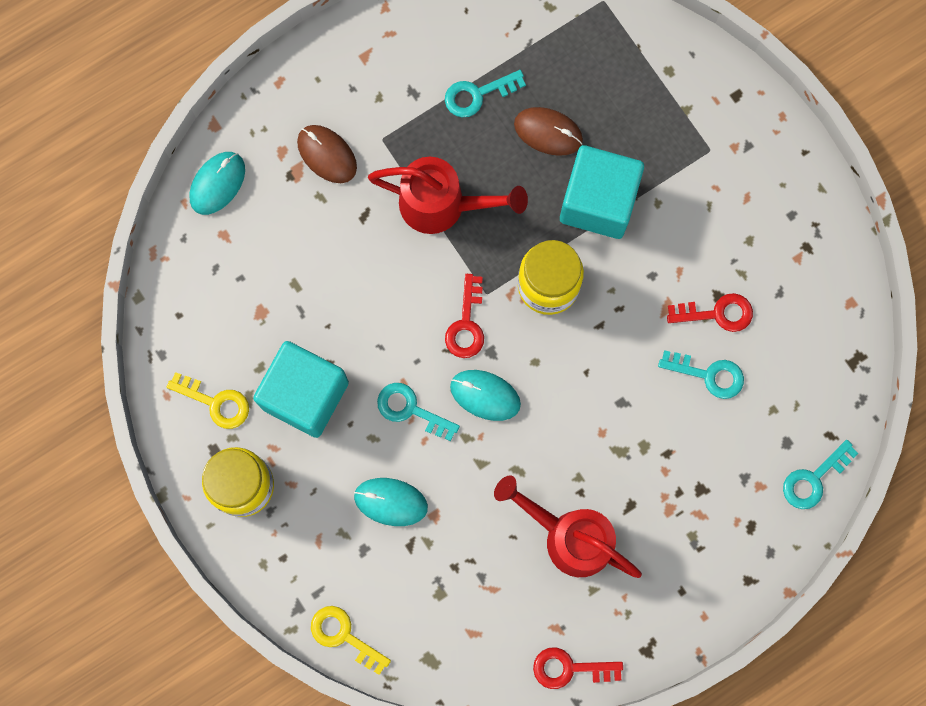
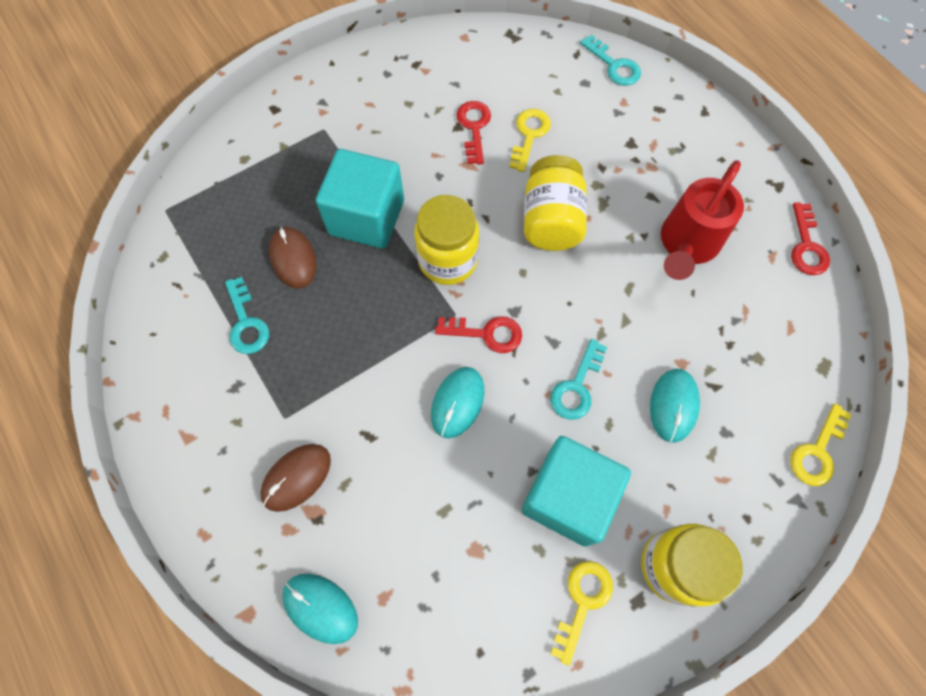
camera: 90 degrees left, 10 degrees down
red watering can [368,157,528,234] -> none
turquoise mouse [450,370,521,421] -> turquoise mouse moved to [431,367,484,438]
brown mouse [514,107,583,156] -> brown mouse turned 45 degrees counterclockwise [269,227,317,289]
turquoise key [658,350,744,399] -> yellow key [509,109,551,172]
none -> yellow jar [524,155,587,251]

